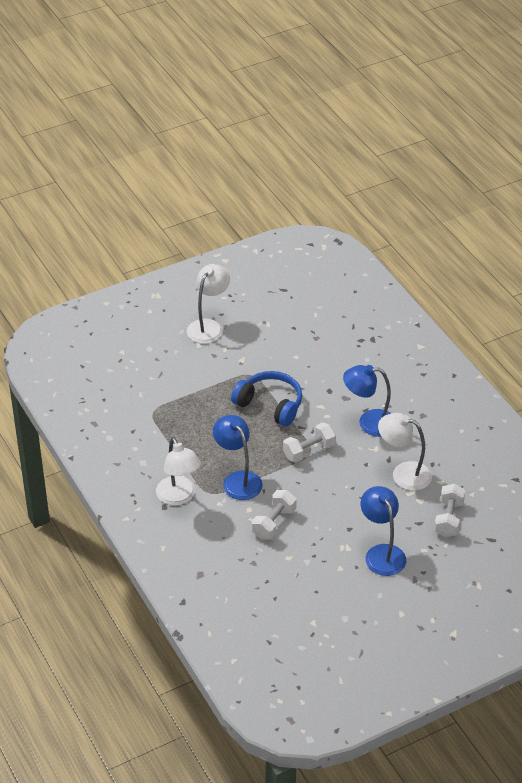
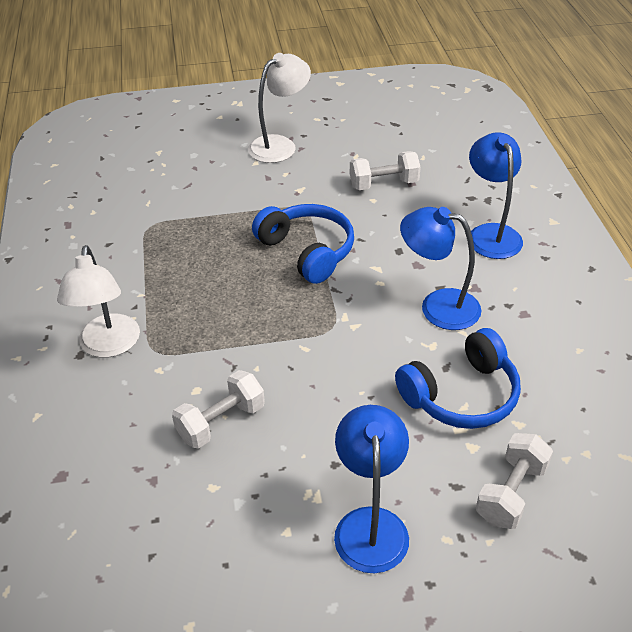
camera: 20 degrees right, 0 degrees up
blue lamp [213,415,263,500] -> blue lamp moved to [469,132,523,259]
white dumbbell [283,422,336,463] -> white dumbbell moved to [350,151,421,190]
white lamp [378,413,432,491] -> blue headphones [395,328,521,429]

